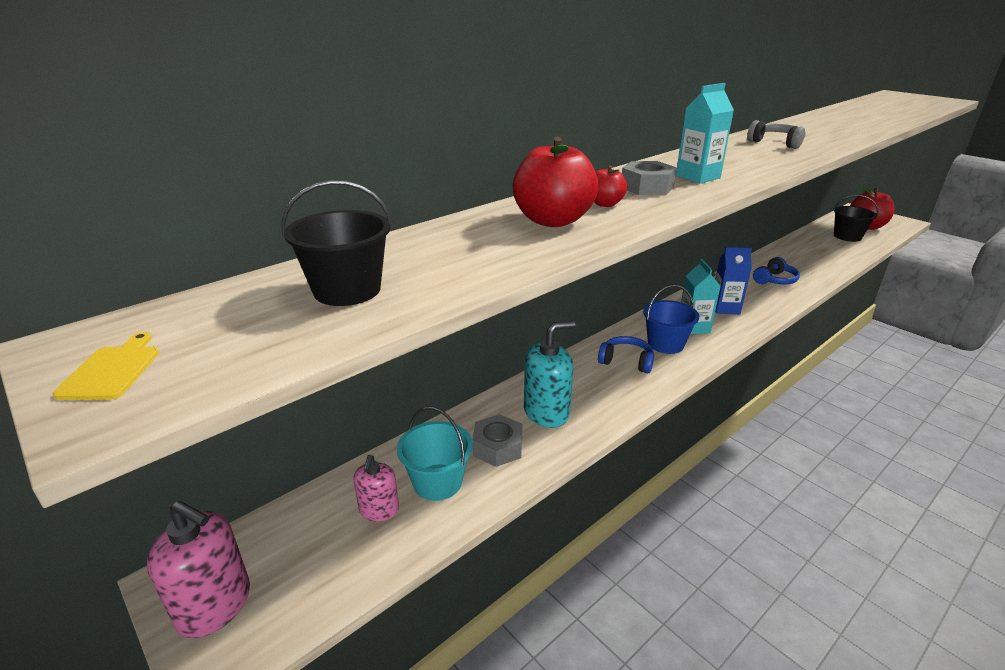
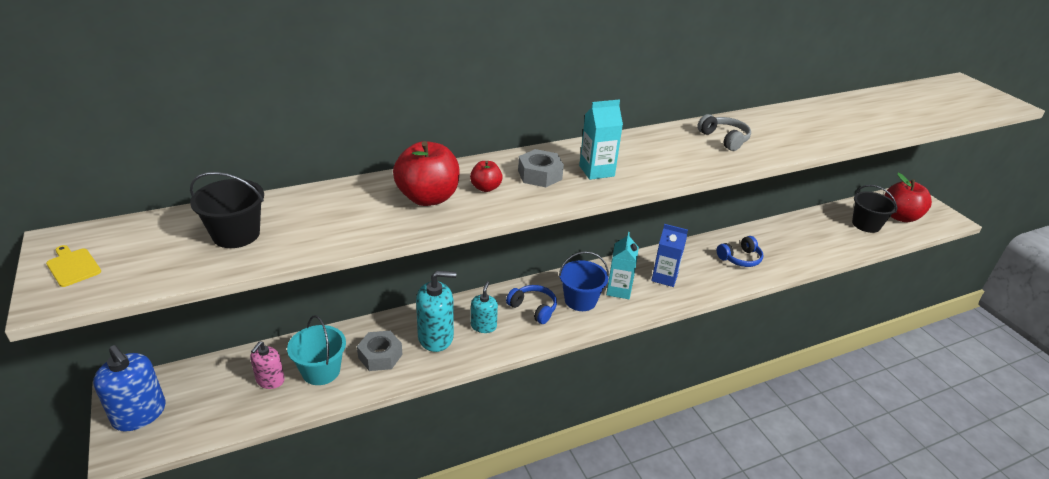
camera: 15 degrees right, 5 degrees up
yellow cutting board [53,332,159,400] -> yellow cutting board turned 60 degrees counterclockwise [46,245,101,287]
pink soap dispenser [147,501,250,638] -> blue soap dispenser [93,345,166,432]
none -> turquoise soap dispenser [471,281,498,333]

